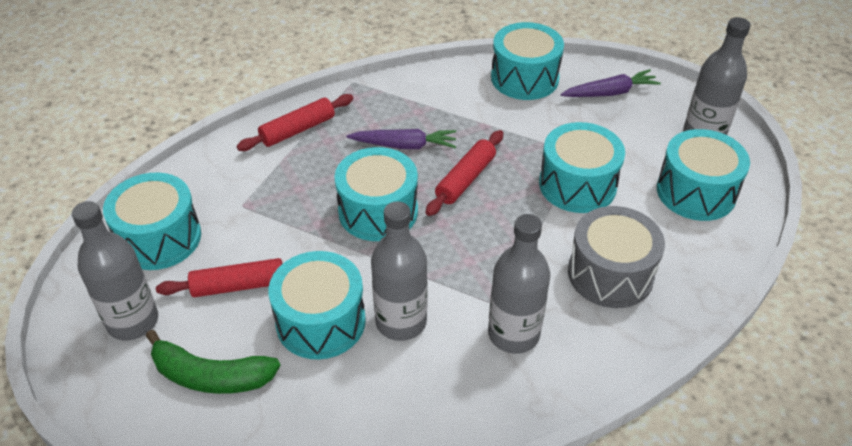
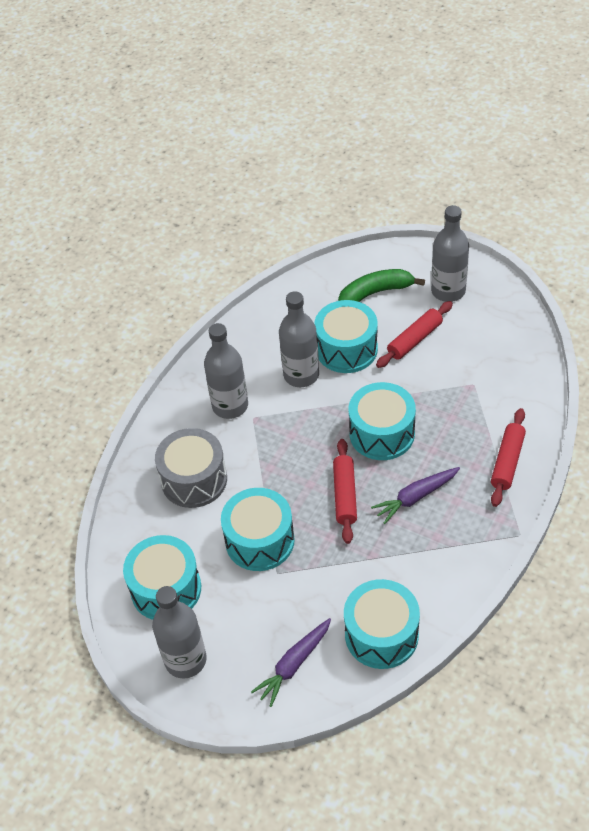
camera: 150 degrees right, 5 degrees up
turquoise drum [103,172,201,270] -> none

